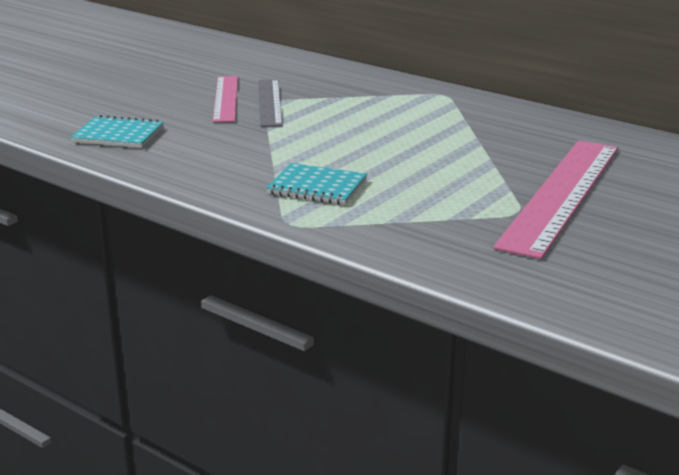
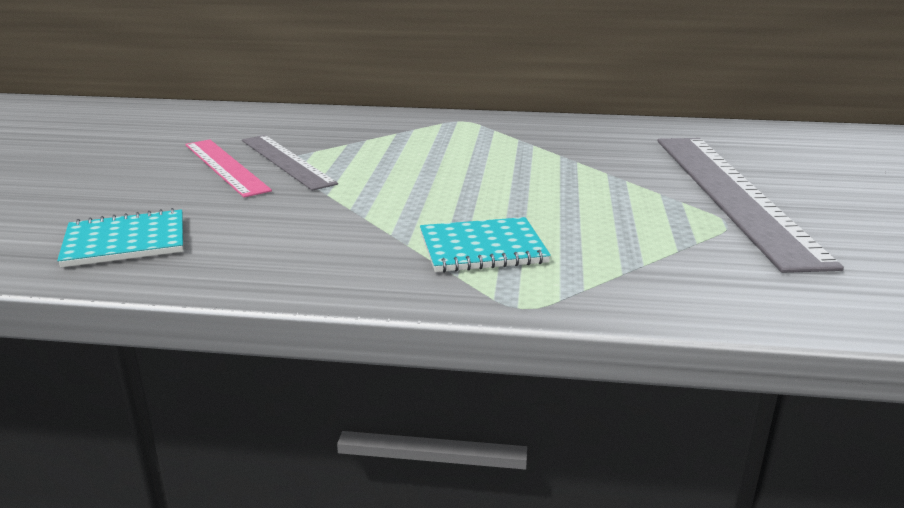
camera: 30 degrees left, 0 degrees up
pink ruler [493,140,618,259] -> grey ruler [657,138,844,273]

